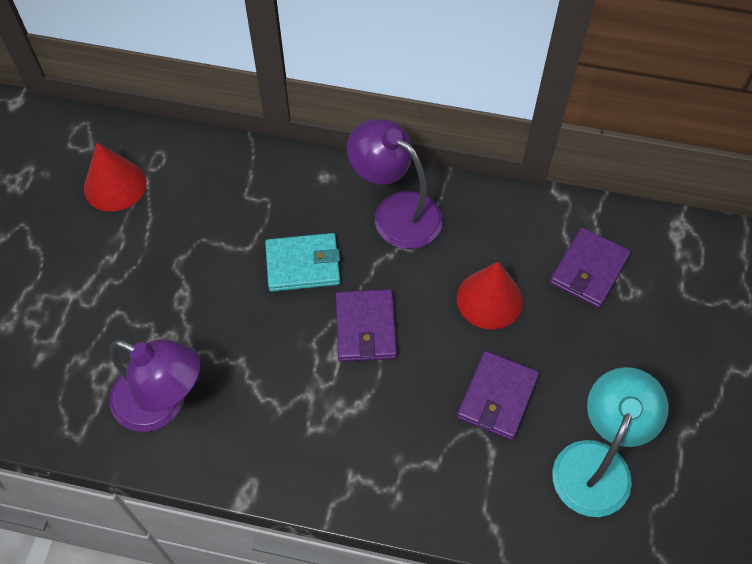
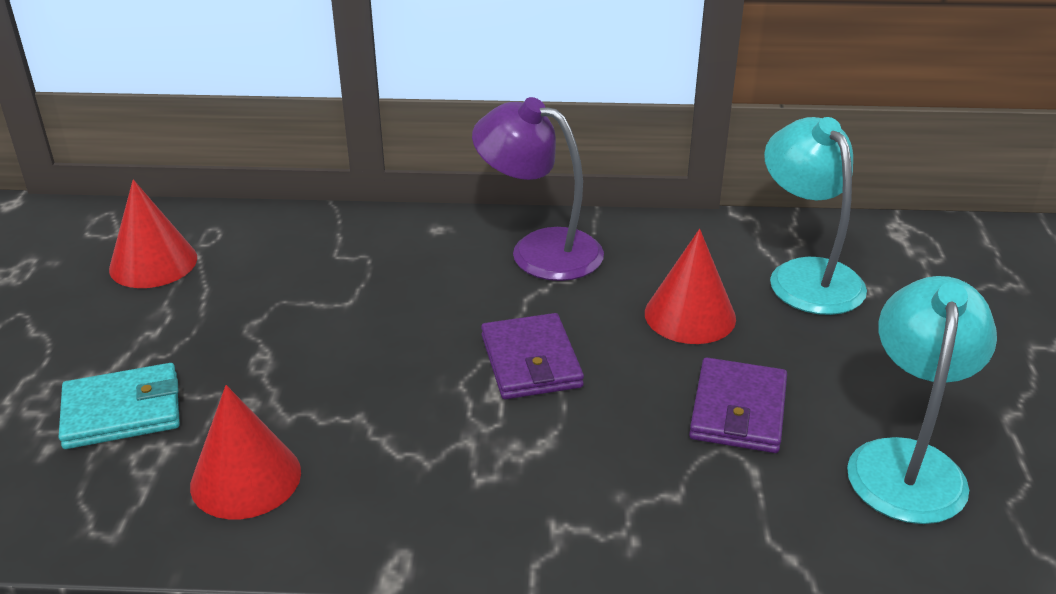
camera: 10 degrees left, 25 degrees down
purple lamp [109,339,200,432] -> red cone [190,385,301,519]
turquoise wallet [265,233,340,292] -> turquoise wallet moved to [58,363,180,449]
purple wallet [550,227,631,308] -> turquoise lamp [764,117,867,315]

